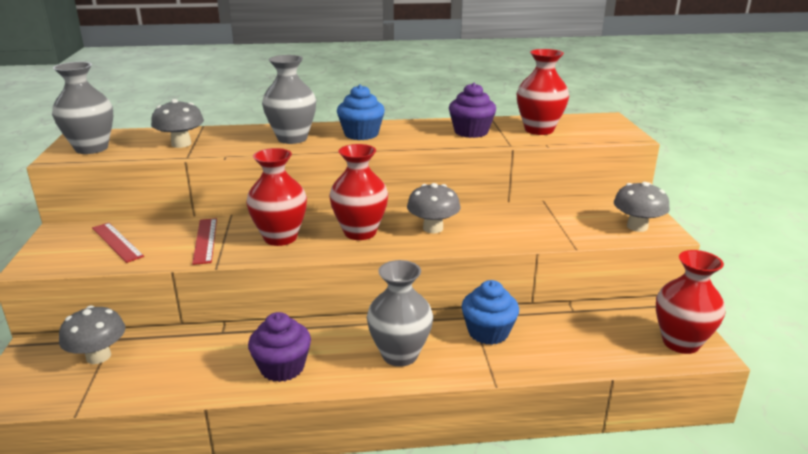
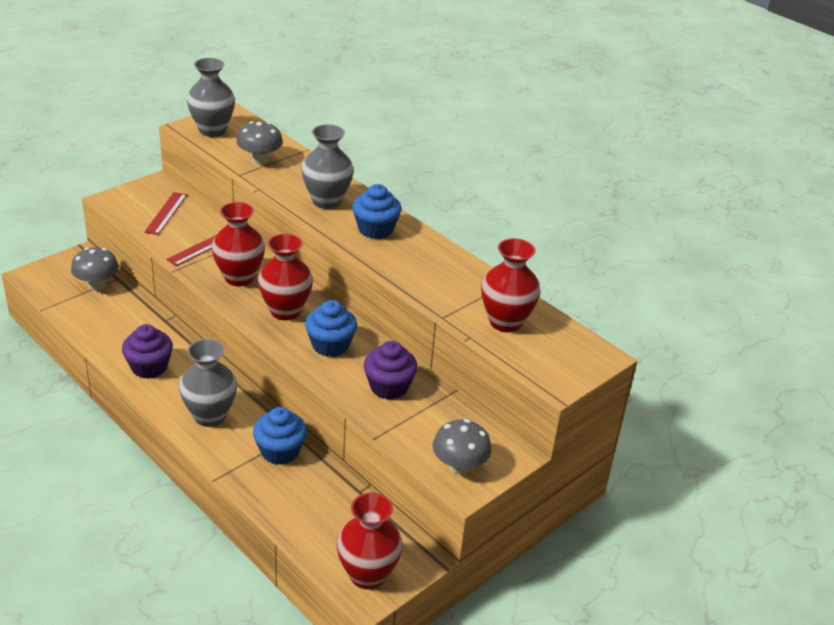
camera: 50 degrees right, 10 degrees up
grey mushroom [407,183,460,233] -> blue cupcake [305,300,357,357]
purple cupcake [449,83,496,138] -> purple cupcake moved to [364,341,418,400]

